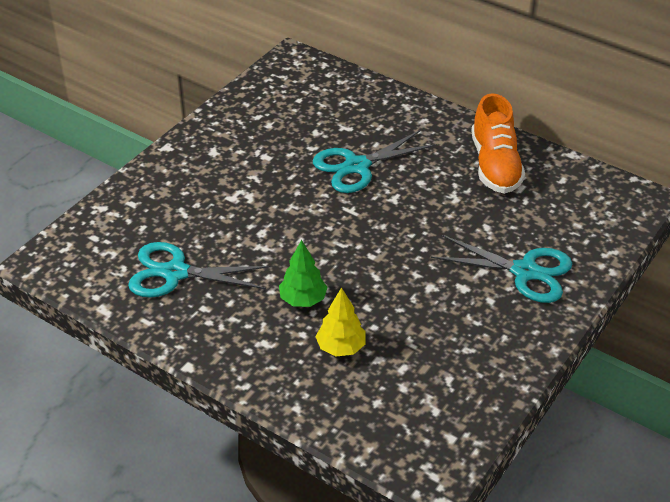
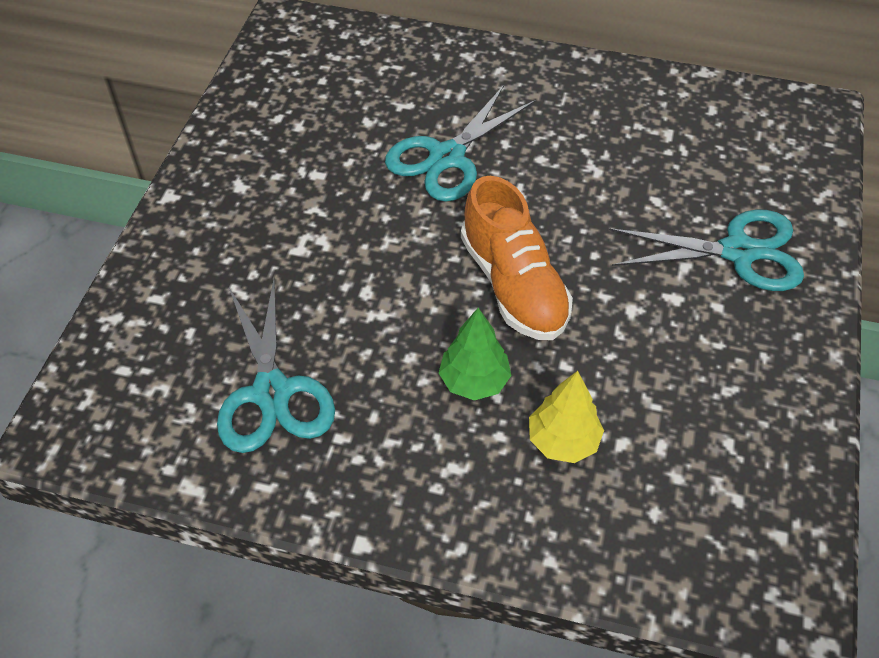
camera: 20 degrees left, 10 degrees up
turquoise scissors [128,242,271,298] -> turquoise scissors turned 90 degrees counterclockwise [217,277,335,453]
orange shoe [471,93,525,194] -> orange shoe moved to [461,176,573,340]

